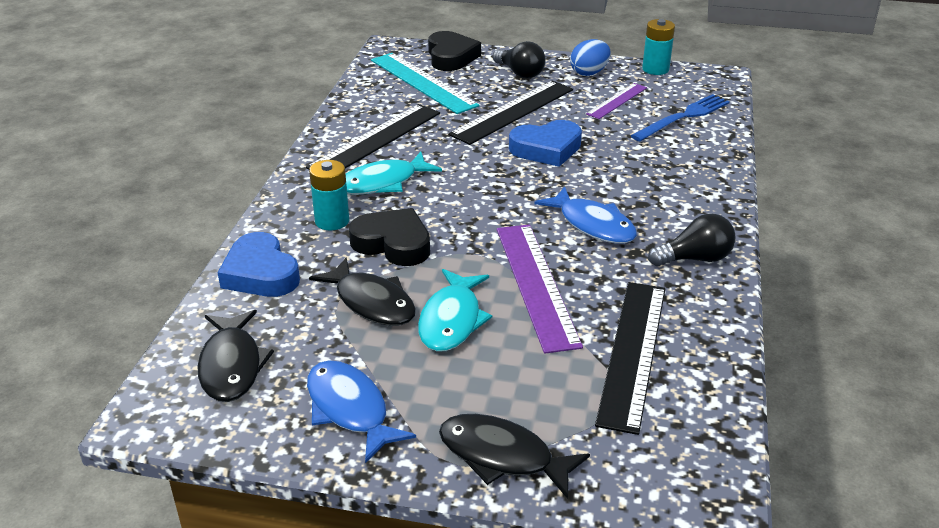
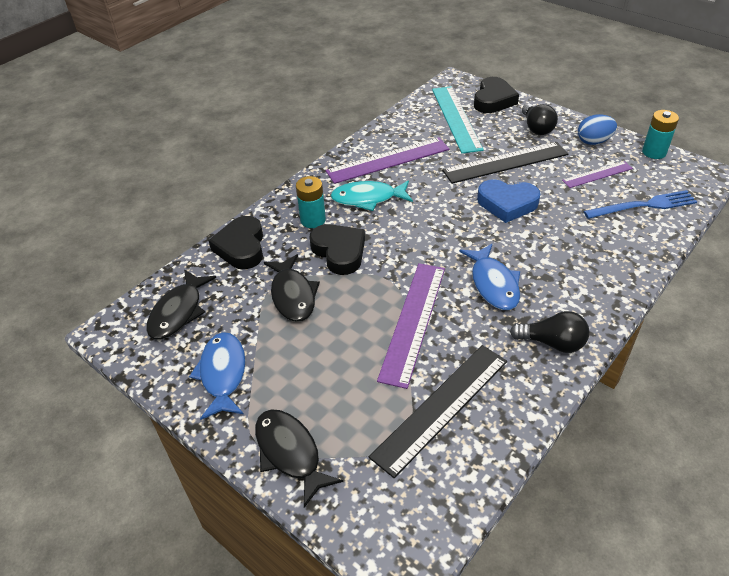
camera: 30 degrees right, 10 degrees up
blue heart [218,232,300,297] -> black heart [208,216,263,269]
black ruler [306,104,440,170] -> purple ruler [326,137,449,184]
turquoise fish [418,269,492,352] -> none

